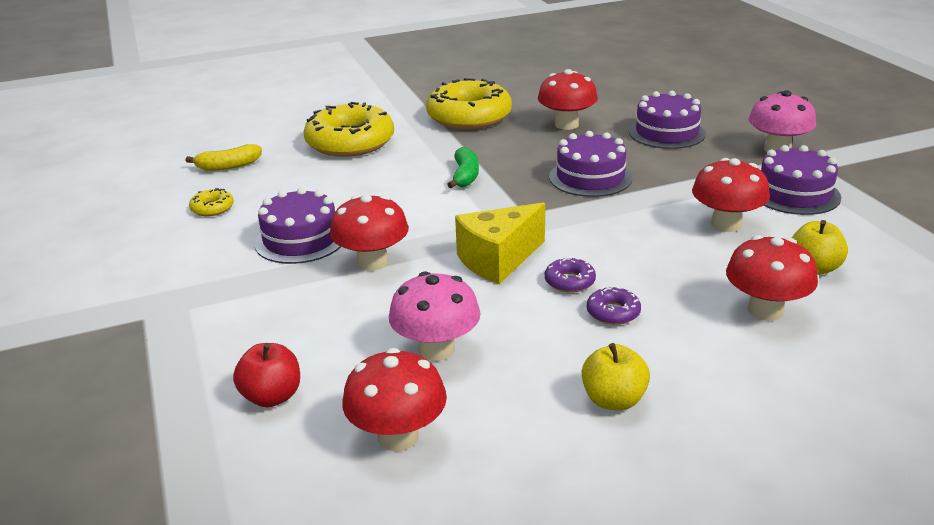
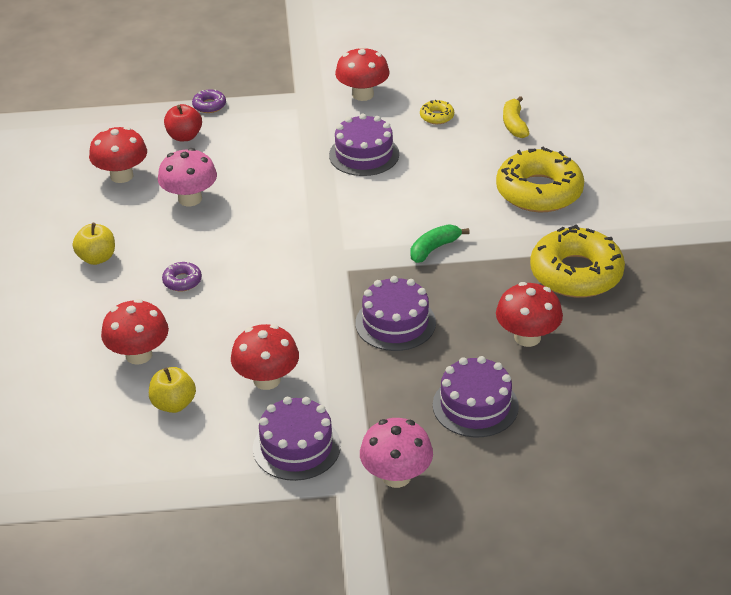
camera: 105 degrees right, 10 degrees up
red mushroom [330,195,409,271] -> red mushroom moved to [335,46,390,101]
green banana [447,147,479,188] -> green banana turned 120 degrees clockwise [410,224,470,263]
yellow cheese [455,203,545,284] -> none
purple donut [545,256,596,293] -> purple donut moved to [192,89,226,113]

